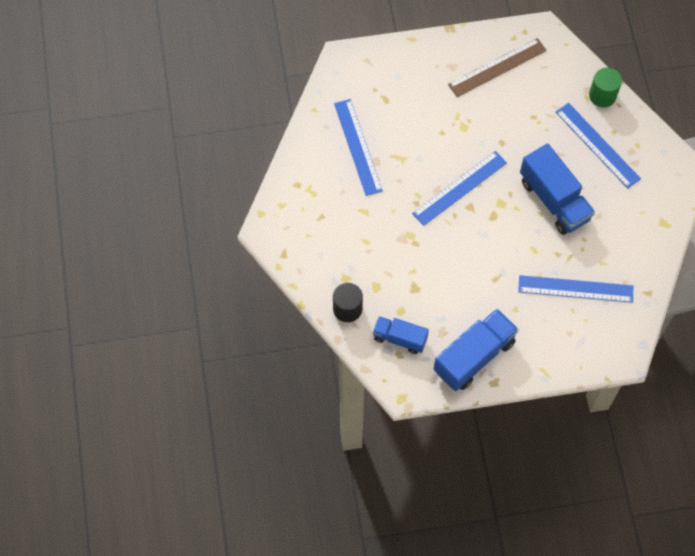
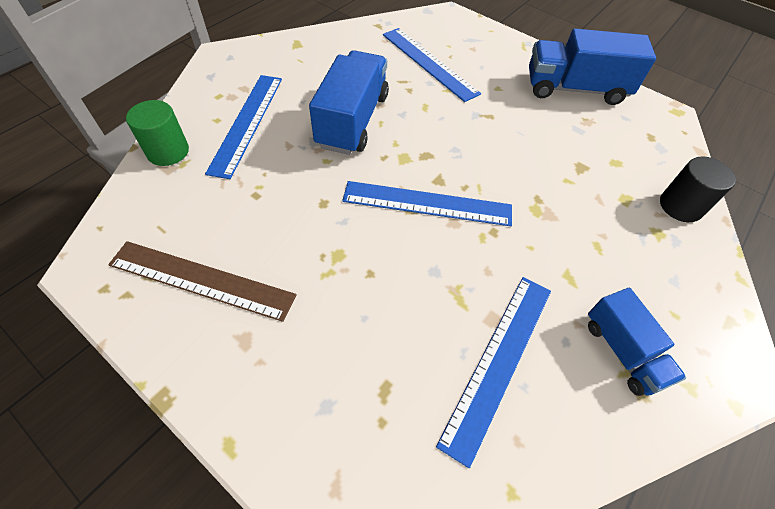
camera: 135 degrees left, 10 degrees down
blue truck [373,316,429,354] -> blue truck moved to [588,288,686,396]

